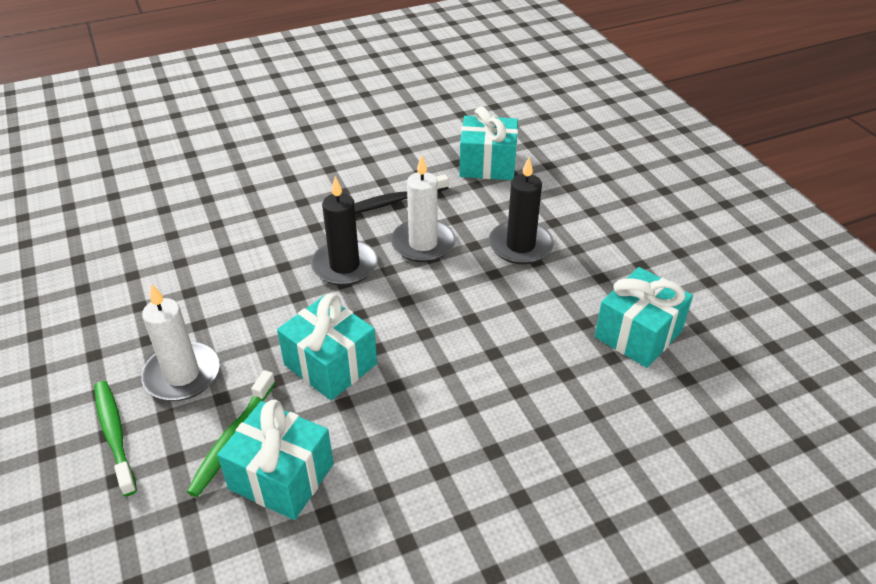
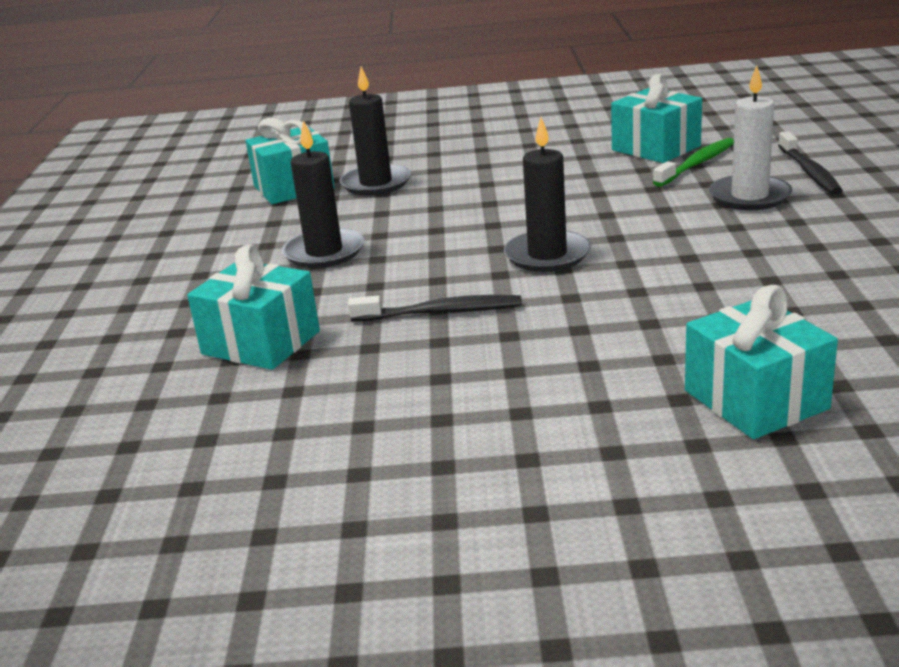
camera: 155 degrees left, 15 degrees down
green toothbrush [94,381,137,497] -> black toothbrush [778,131,843,195]
turquoise gift [277,294,377,401] -> turquoise gift moved to [685,285,838,439]
white candle [391,155,455,262] -> none
none -> black candle [339,67,411,196]

